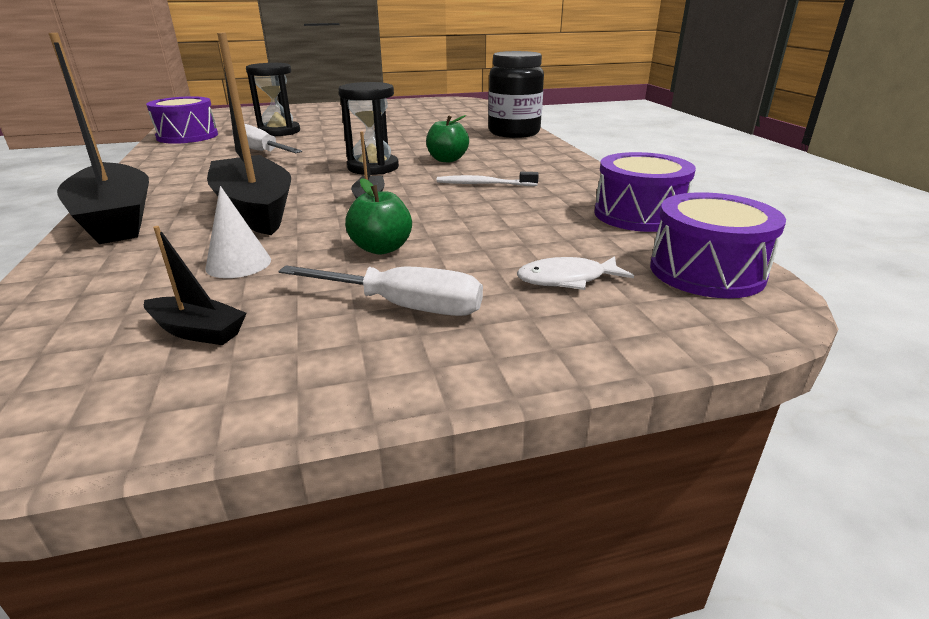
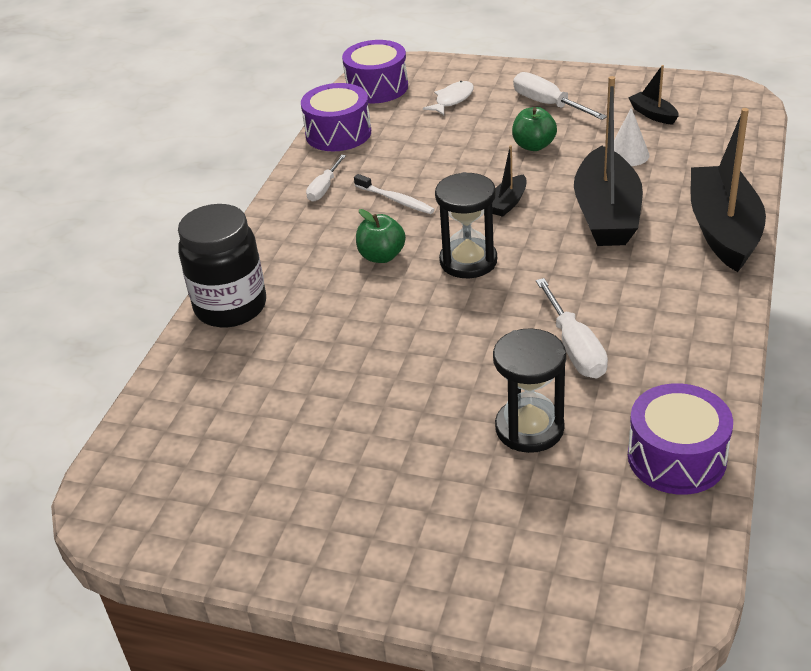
camera: 145 degrees left, 10 degrees up
white fish [517,256,634,290] -> white fish turned 75 degrees counterclockwise [423,81,474,115]
none -> white screwdriver [306,155,346,202]

